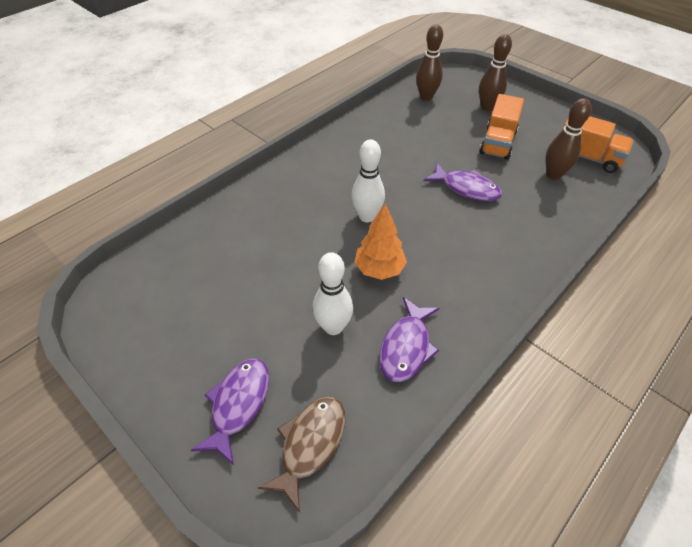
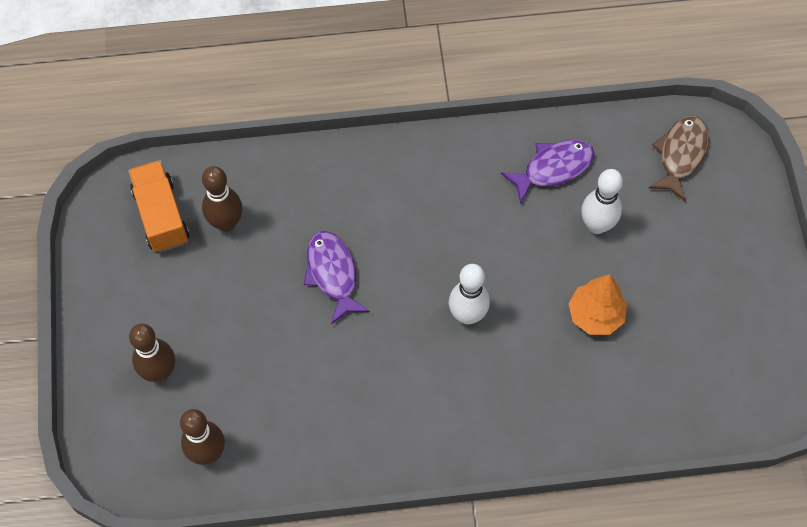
camera: 140 degrees left, 15 degrees up
purple fish [191,358,269,465] -> none
brown fish [258,396,345,513] -> brown fish turned 135 degrees clockwise [649,115,709,201]
orange tree [354,203,407,280] -> orange tree moved to [568,274,627,335]
orange truck [479,94,524,160] -> none

